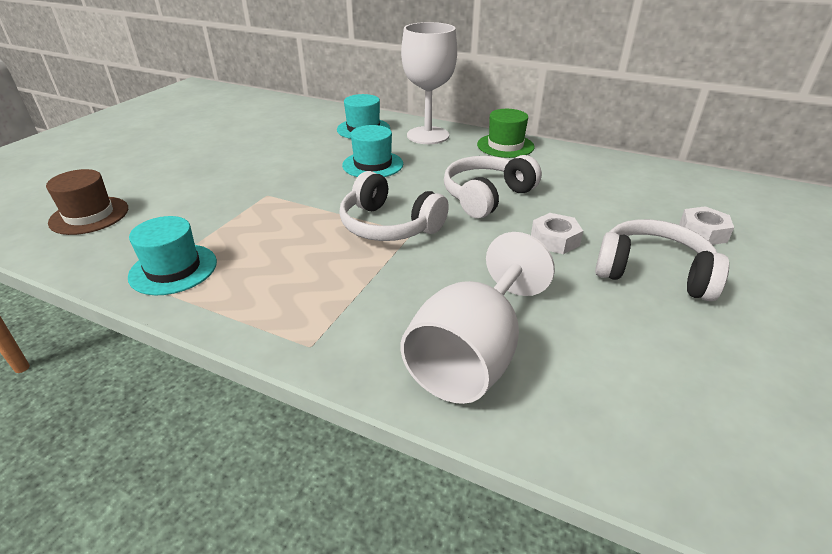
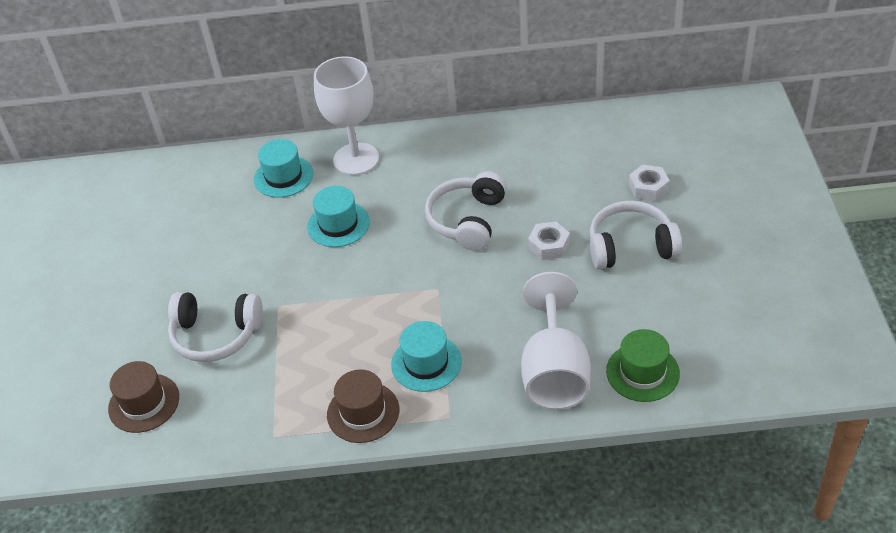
camera: 25 degrees left, 10 degrees up
turquoise hat [128,216,217,295] -> turquoise hat moved to [391,321,462,392]
white headphones [339,171,449,241] -> white headphones moved to [168,292,263,362]
green hat [477,109,535,158] -> green hat moved to [606,329,680,402]
none -> brown hat [327,369,399,443]

